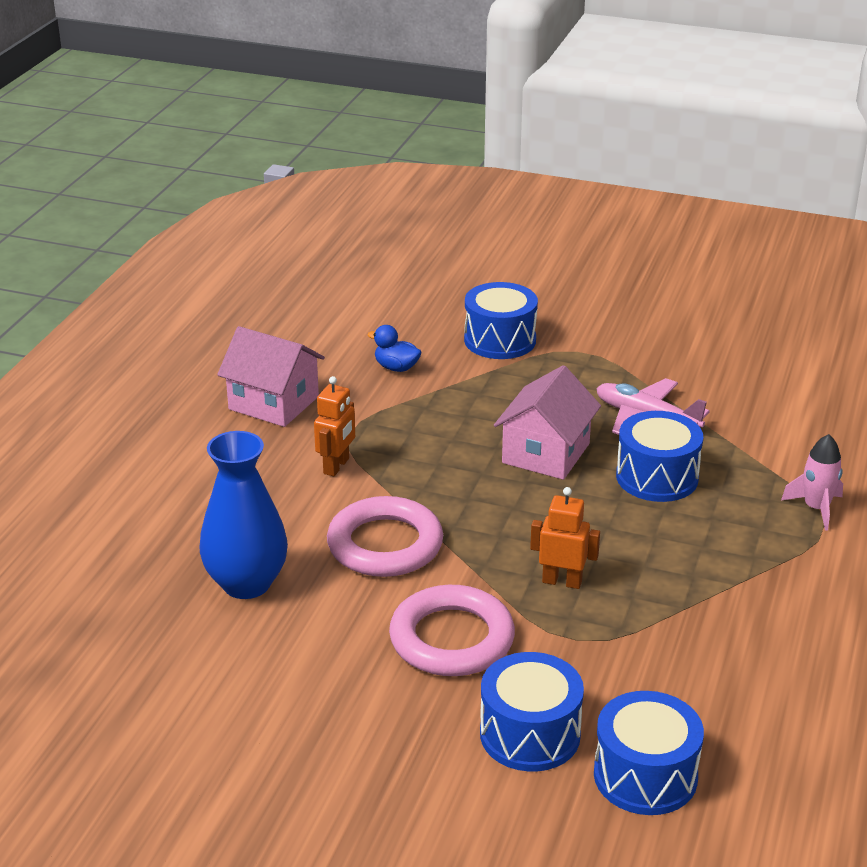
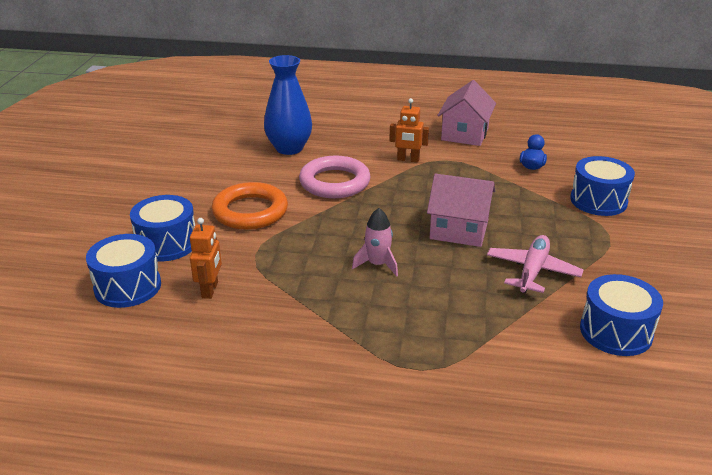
camera: 80 degrees right, 0 degrees up
pink ring [389,585,515,676] -> orange ring [211,182,288,230]
orange robot [530,487,600,589] -> orange robot moved to [190,218,222,299]
blue drum [616,411,703,502] -> blue drum moved to [580,274,663,356]
pink rocket [781,434,843,531] -> pink rocket moved to [352,208,398,277]

